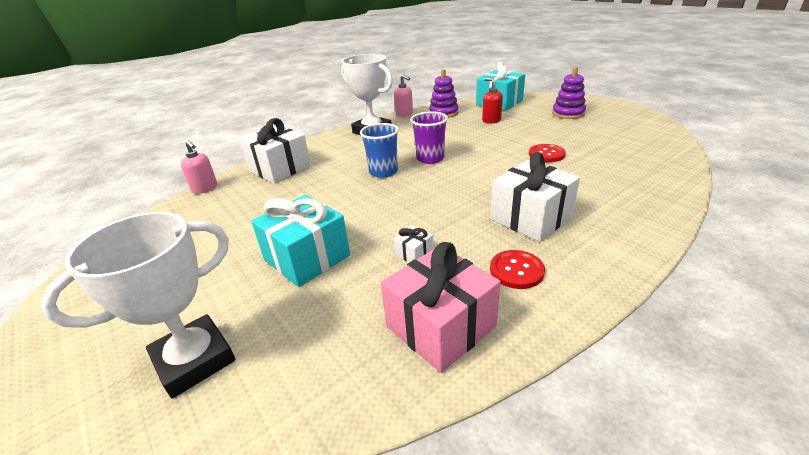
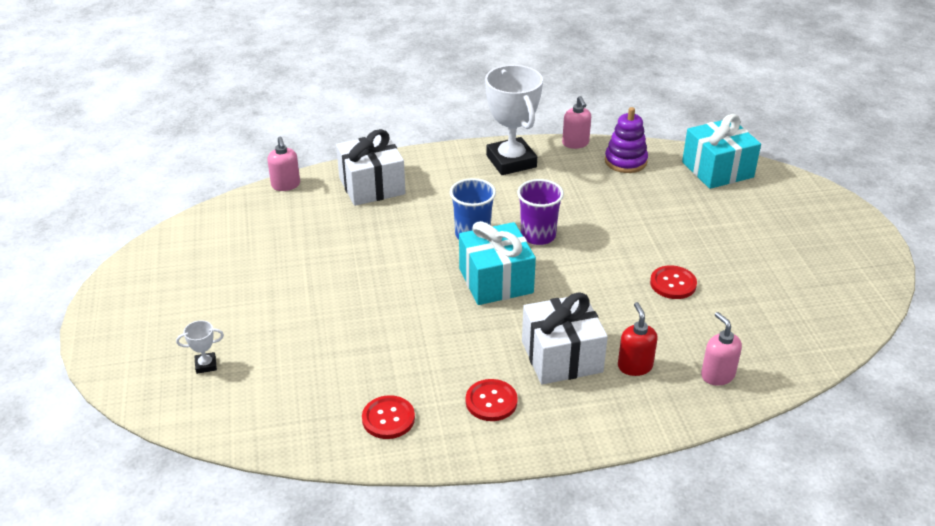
camera: 25 degrees right, 5 degrees up
white trophy [40,212,235,398] -> white trophy [176,320,224,374], size x0.40
turquoise gift [251,195,350,287] -> turquoise gift moved to [459,221,536,305]
pink gift [381,242,500,373] -> red button [362,395,415,439]
white gift [393,225,434,262] -> none
red soap dispenser [482,78,503,124] -> red soap dispenser moved to [618,302,658,376]
purple stacking toy [552,67,586,119] -> none
none -> pink soap dispenser [701,312,742,386]

